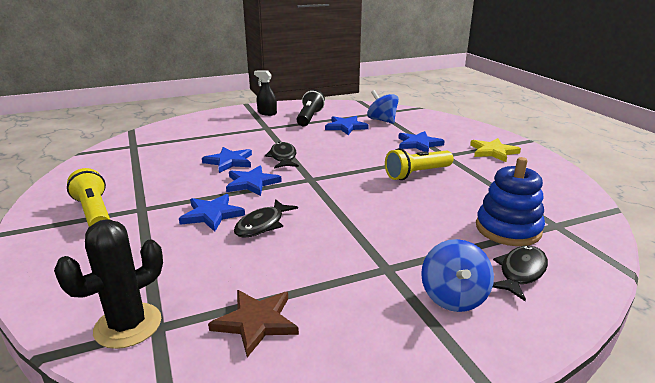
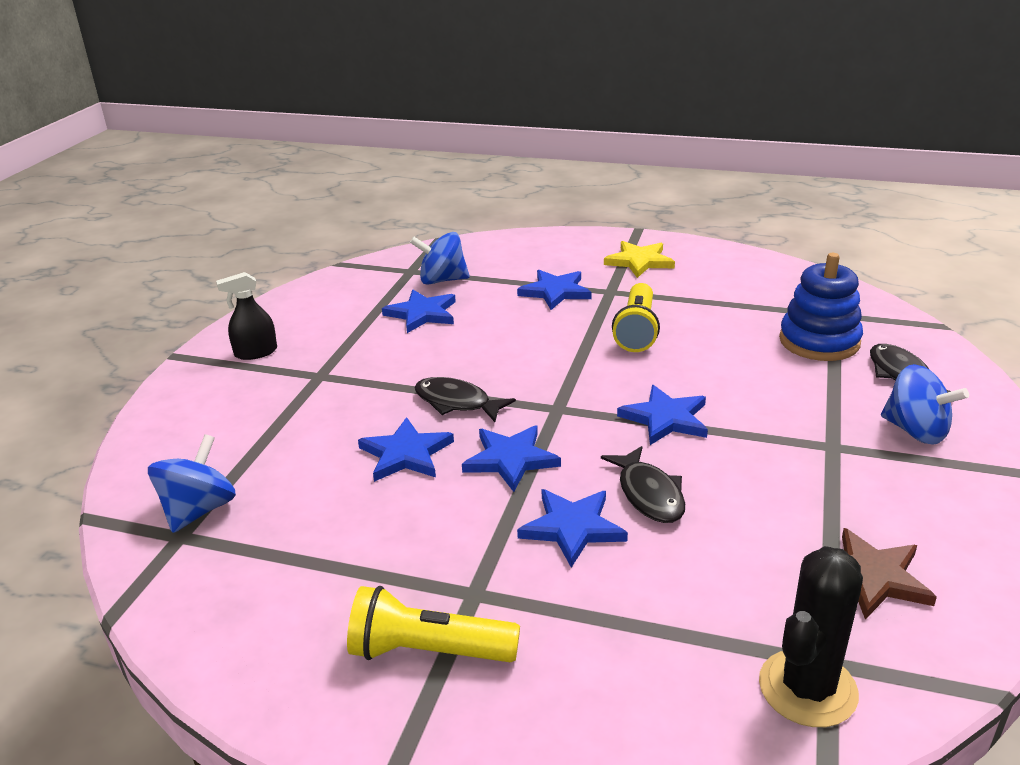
camera: 50 degrees left, 5 degrees up
black cactus [54,219,163,349] -> black cactus turned 45 degrees clockwise [759,546,863,727]
black flashlight [297,89,325,126] -> none
none -> blue spinning top [148,434,236,533]
none -> blue star [617,385,708,445]

